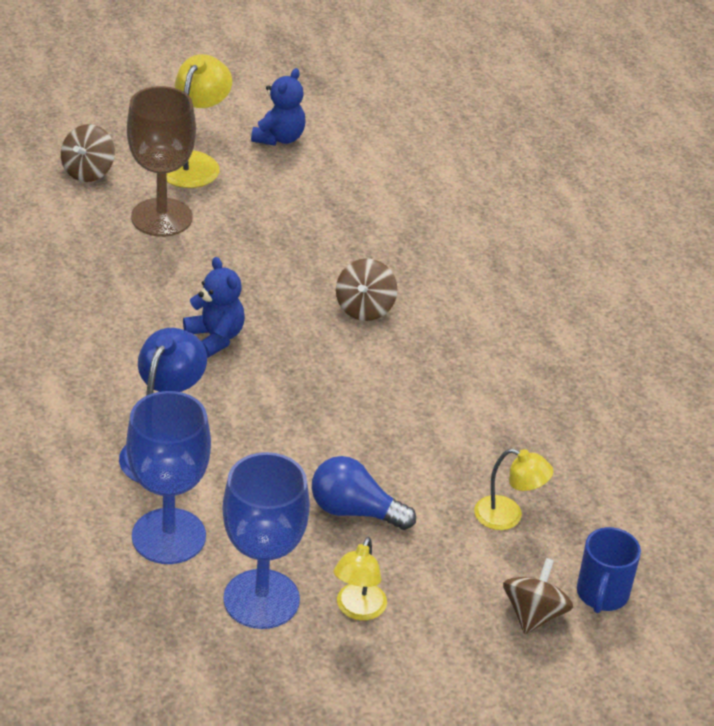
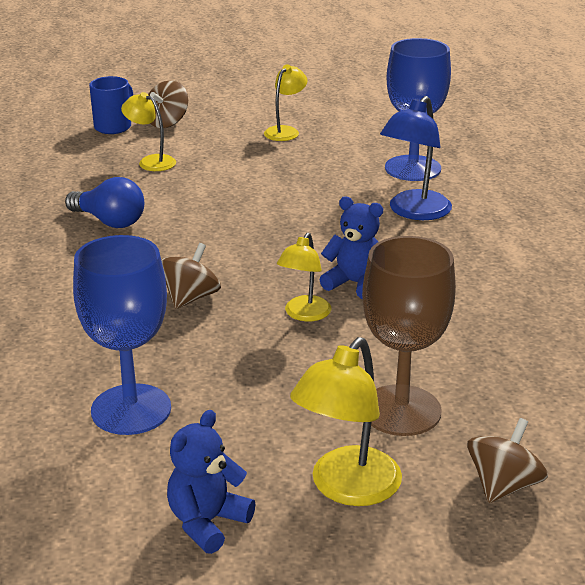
camera: 165 degrees left, 10 degrees down
blue teddy bear [183,257,245,358] -> blue teddy bear turned 135 degrees clockwise [319,196,383,299]
blue goblet [222,452,310,629] -> blue goblet moved to [73,235,171,435]
blue light bulb [312,456,416,530] -> blue light bulb moved to [65,177,144,228]
none -> yellow lamp [277,233,332,321]

